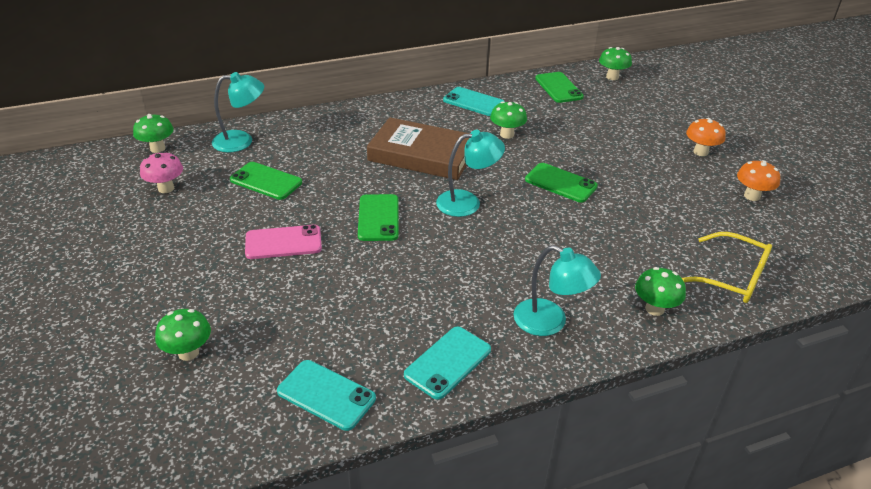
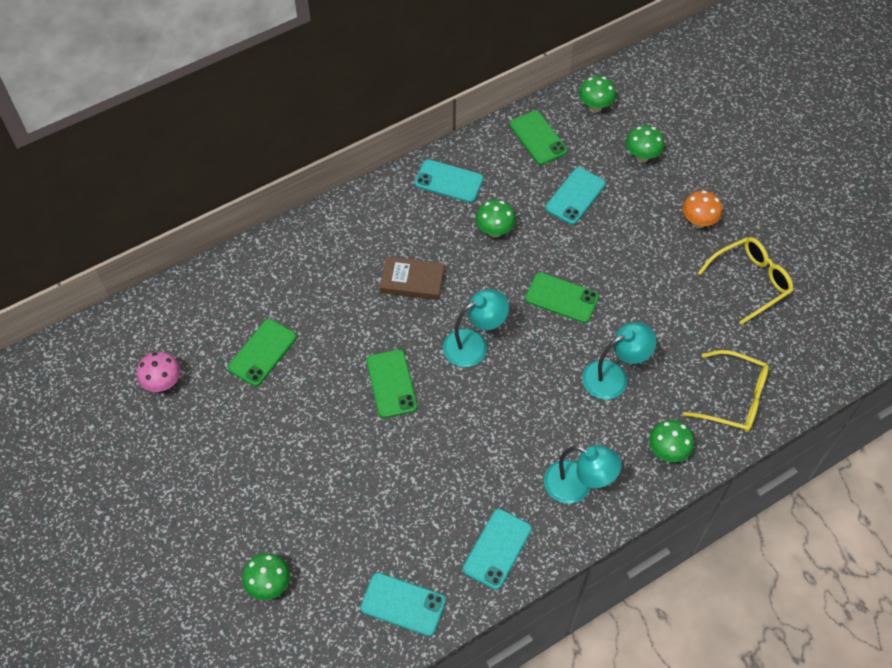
camera: 10 degrees left, 20 degrees up
green mushroom [133,114,174,153] -> green mushroom moved to [626,125,664,163]
turquoise lamp [212,72,264,152] -> turquoise lamp moved to [582,322,657,400]
green phone [230,162,302,200] -> green phone turned 75 degrees counterclockwise [228,319,297,386]
pink phone [245,225,322,259] -> none
brown book [367,117,470,180] -> brown book [380,256,445,300], size x0.59
orange mushroom [737,160,780,201] -> yellow glasses [698,237,793,325]
none -> turquoise phone [545,167,606,225]

